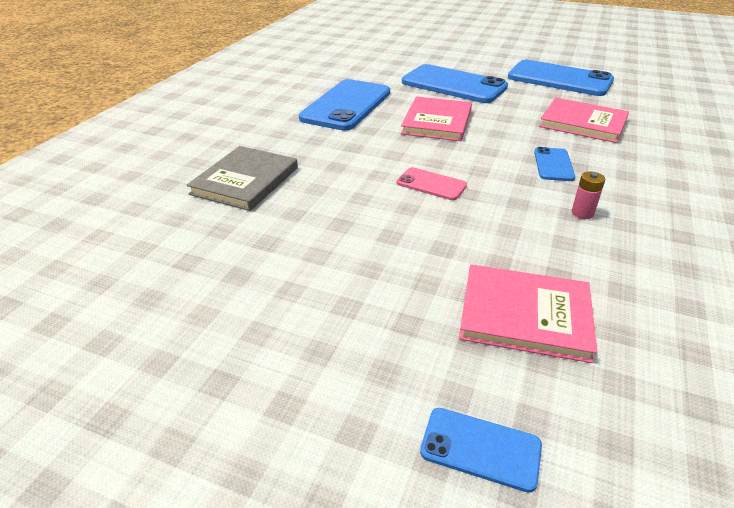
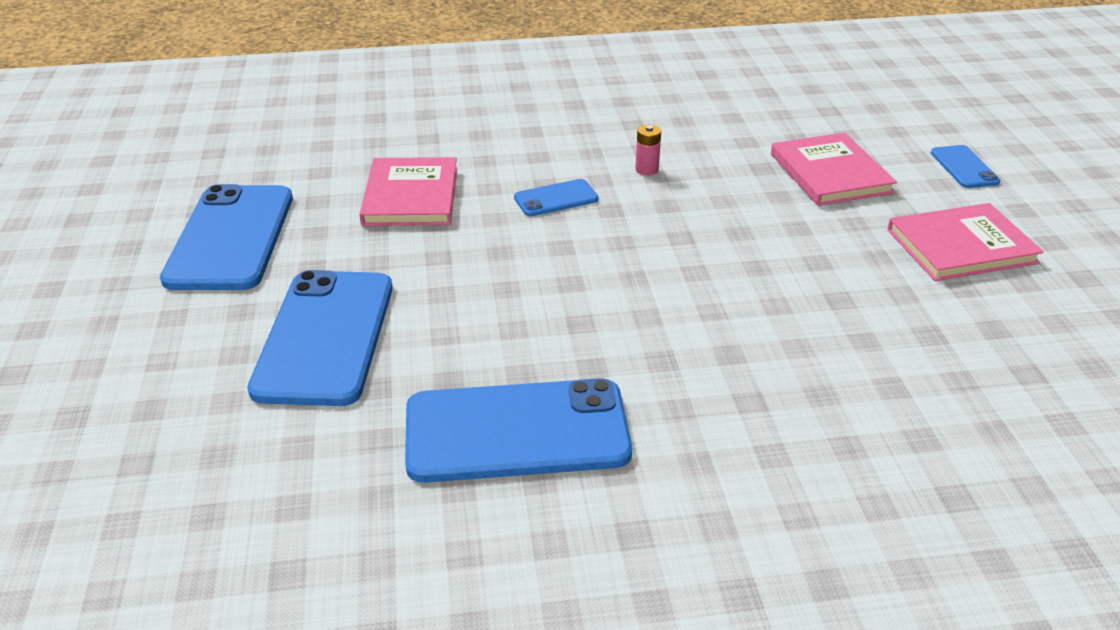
camera: 120 degrees left, 0 degrees up
grey book [187,146,298,211] -> none
pink phone [397,167,467,200] -> none
pink book [401,96,472,141] -> pink book moved to [887,203,1043,281]

